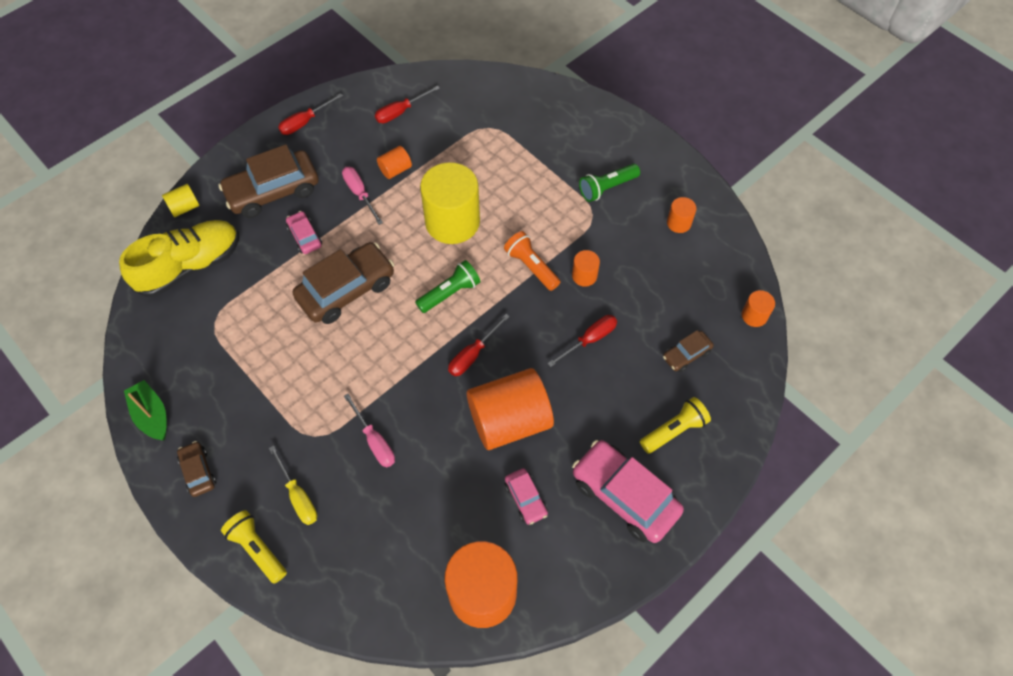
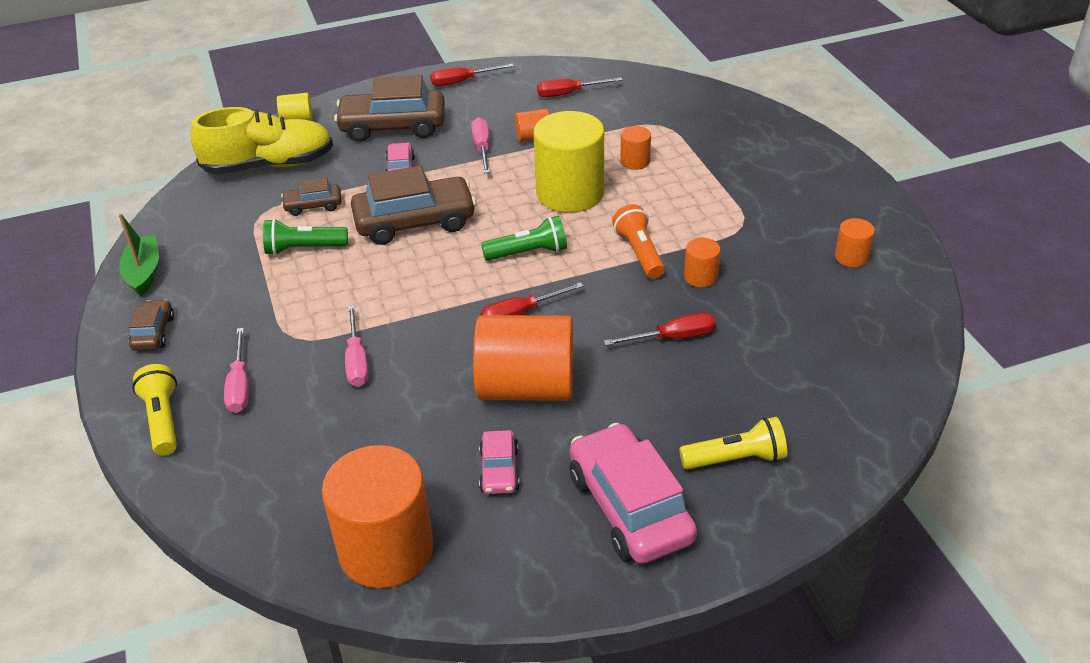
camera: 25 degrees right, 20 degrees down
yellow screwdriver [269,445,317,525] -> pink screwdriver [224,328,249,413]
green flashlight [579,164,640,202] -> green flashlight moved to [263,219,348,255]
brown car [663,330,714,372] -> brown car moved to [281,177,341,216]
orange cylinder [742,290,775,327] -> orange cylinder moved to [620,126,651,170]

